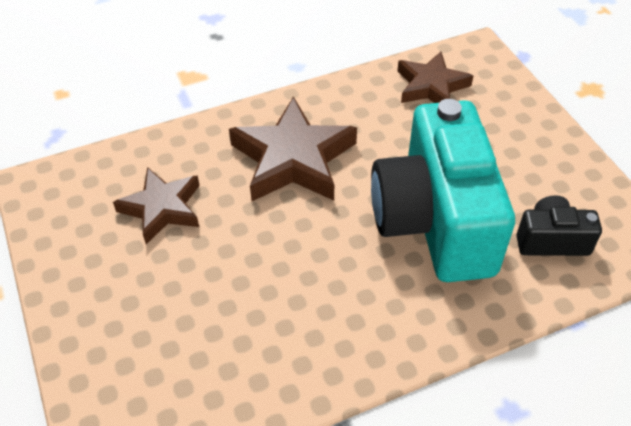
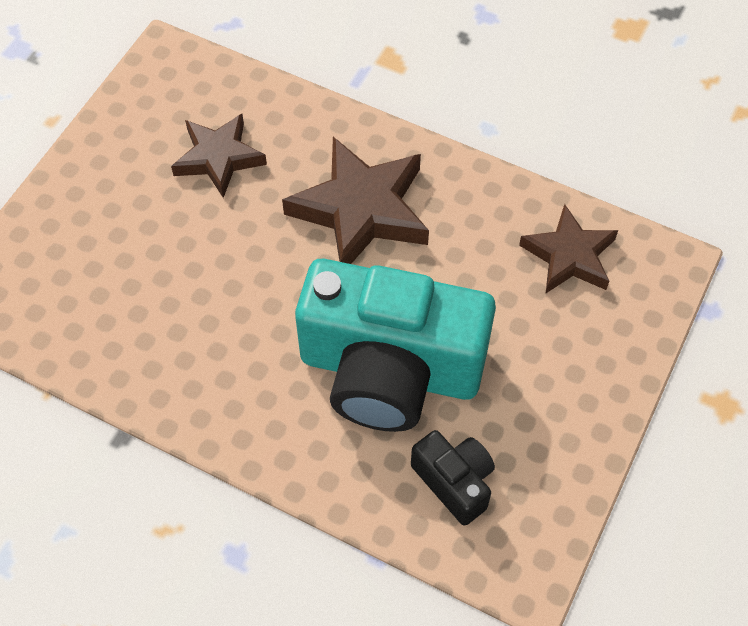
camera: 50 degrees right, 10 degrees up
turquoise camera [371,99,515,282] -> turquoise camera turned 120 degrees counterclockwise [295,259,496,432]

